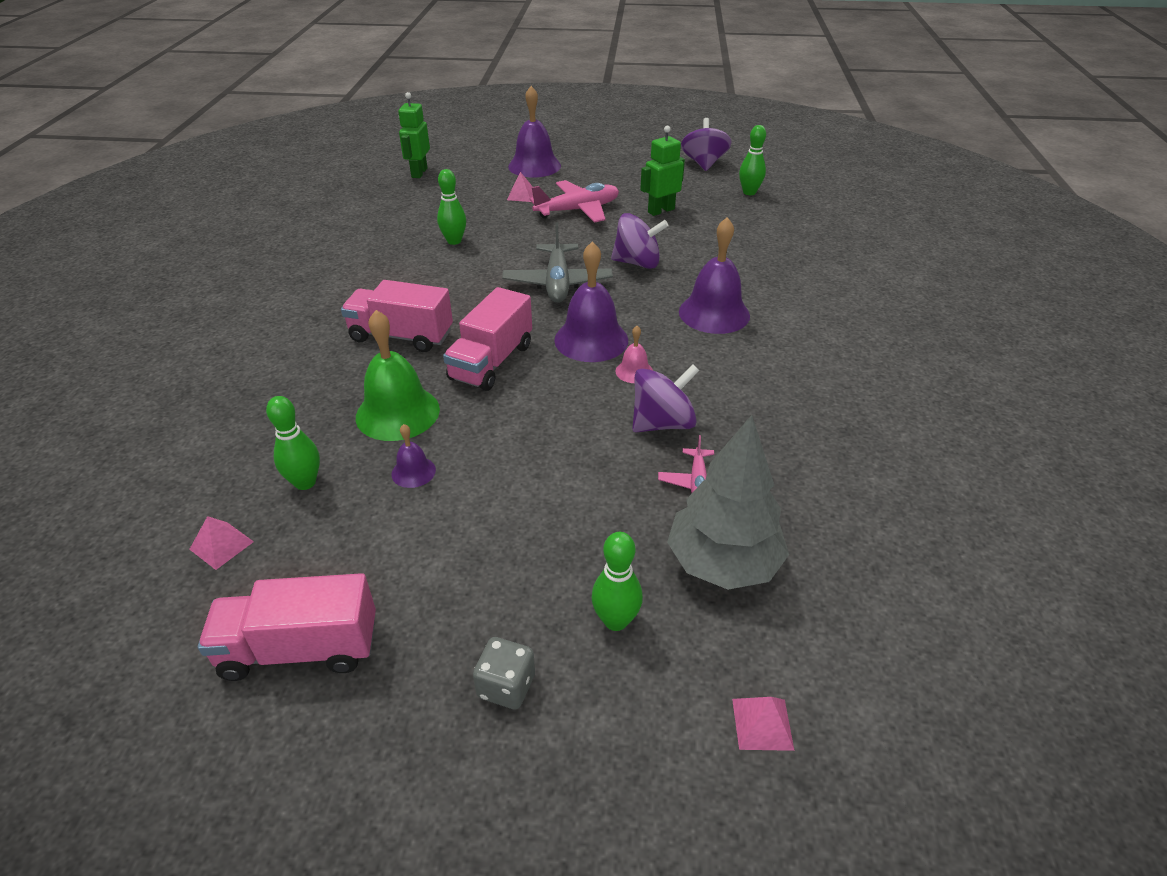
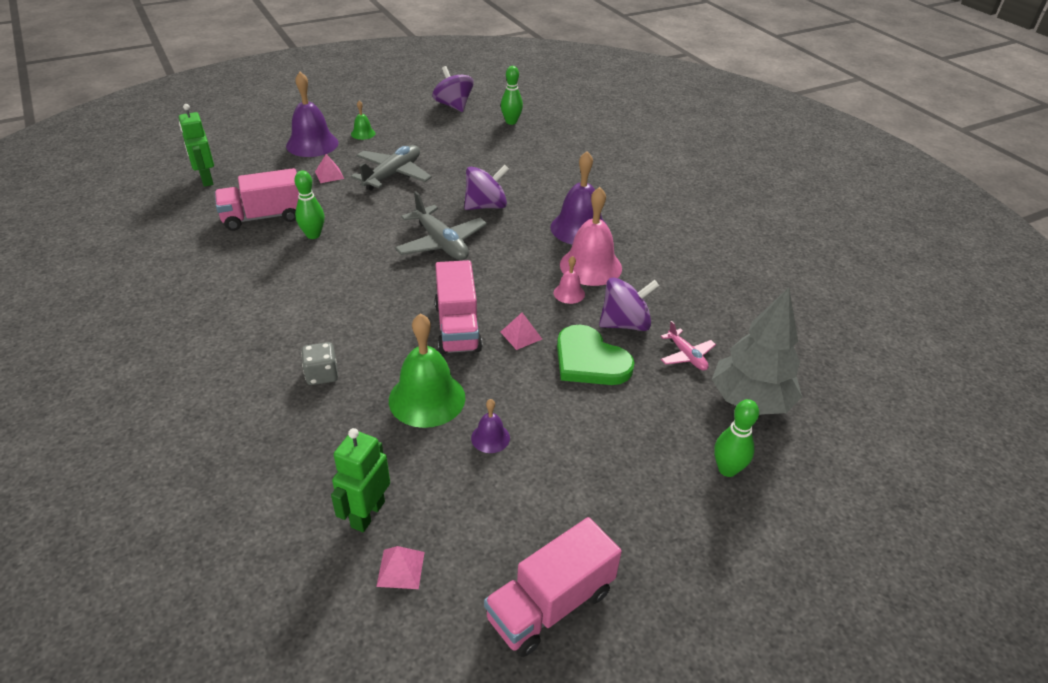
camera: 35 degrees left, 0 degrees up
green bowling pin [266,396,320,490] -> none
pink truck [341,280,453,352] -> pink truck moved to [215,168,299,231]
grey dice [473,637,535,709] -> grey dice moved to [301,342,338,385]
pink plane [530,180,619,223] -> grey plane [351,145,432,190]
purple bell [554,242,628,362] -> none
purple spinning top [632,364,700,432] -> purple spinning top turned 45 degrees clockwise [599,277,659,331]
green robot [640,126,685,216] -> green robot moved to [331,428,390,532]
pink pyramid [732,697,795,751] -> pink pyramid moved to [501,313,542,350]
none -> green bell [351,100,375,140]
none -> green heart [557,324,635,385]
none -> pink bell [560,187,622,286]

